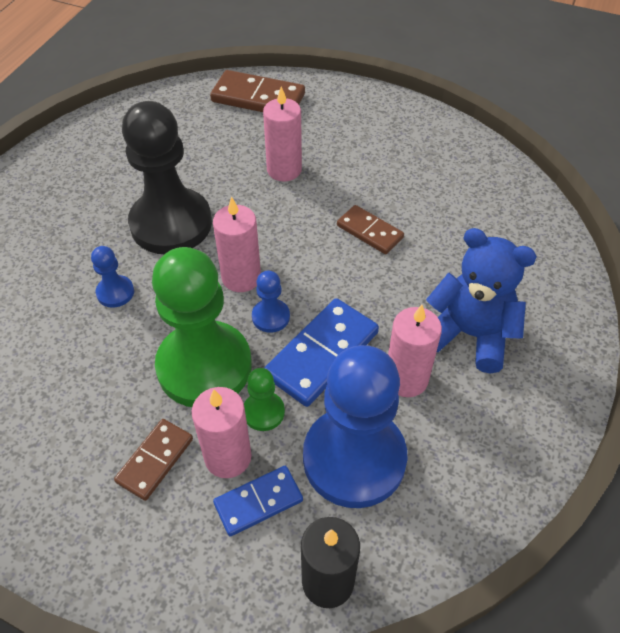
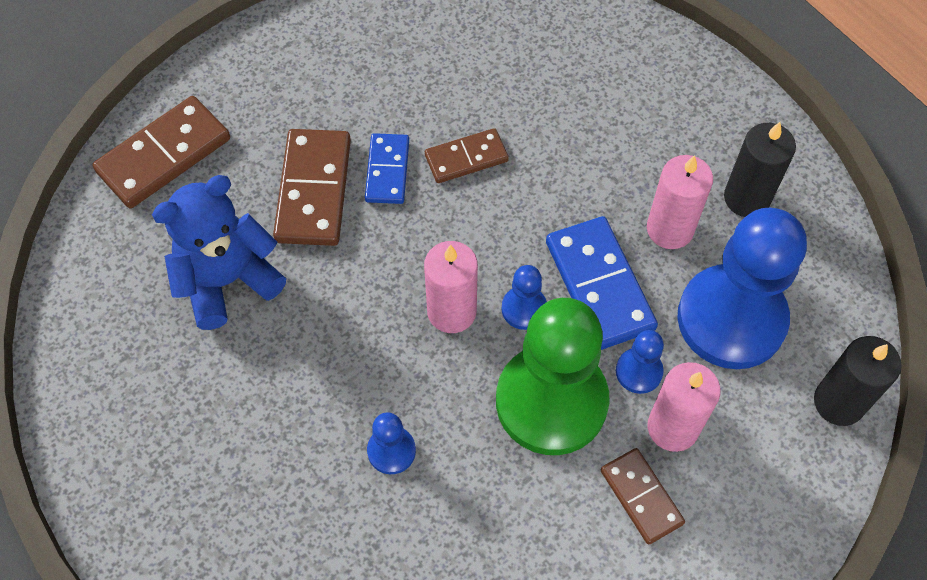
camera: 60 degrees left, 10 degrees up
black pawn [122,101,212,254] -> none
blue domino [213,466,303,537] -> blue domino moved to [365,133,409,204]
green pawn [244,368,285,431] -> blue pawn [616,330,664,394]
pink candle [263,86,302,181] -> brown domino [273,129,351,246]
blue teddy bear [426,228,537,373] -> blue teddy bear moved to [152,175,286,330]
none -> black candle [724,122,796,217]

